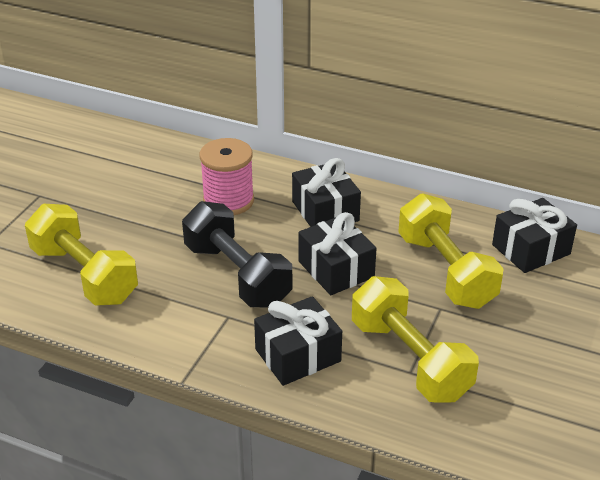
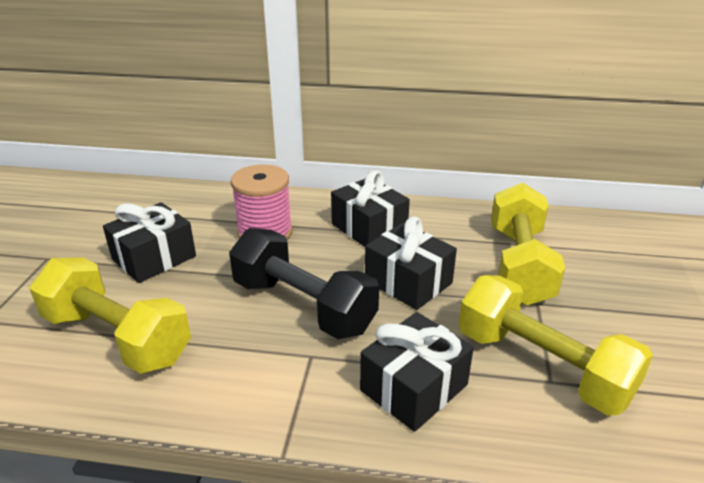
camera: 15 degrees left, 5 degrees down
yellow dumbbell [398,193,504,309] -> yellow dumbbell turned 45 degrees clockwise [491,183,565,305]
black gift [492,198,577,273] -> black gift moved to [103,202,196,283]

